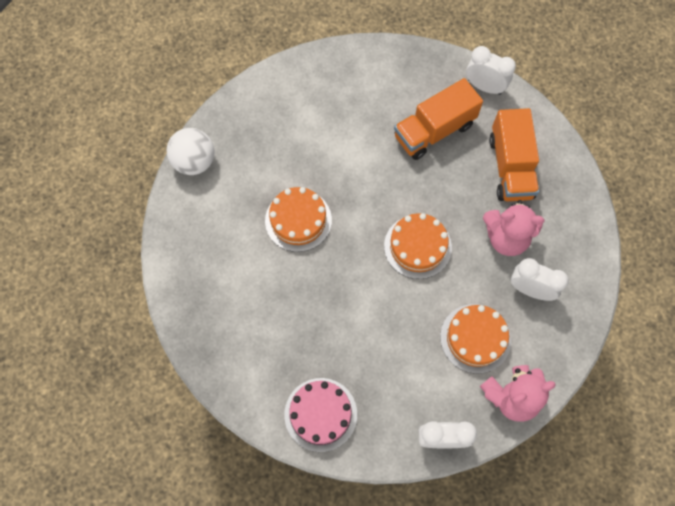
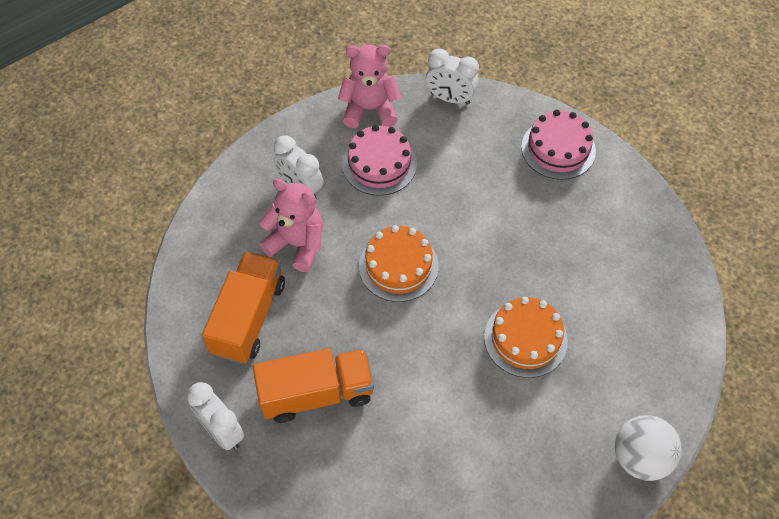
camera: 160 degrees left, 10 degrees down
orange cake [440,304,511,374] -> pink cake [342,125,417,196]

